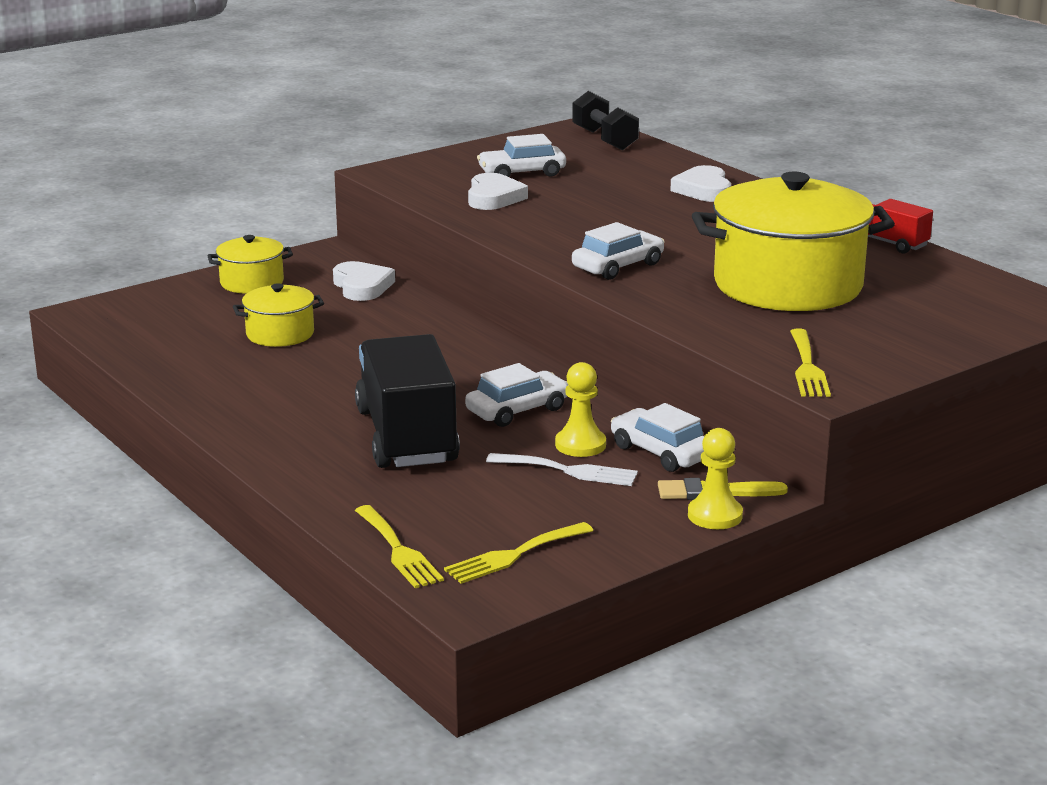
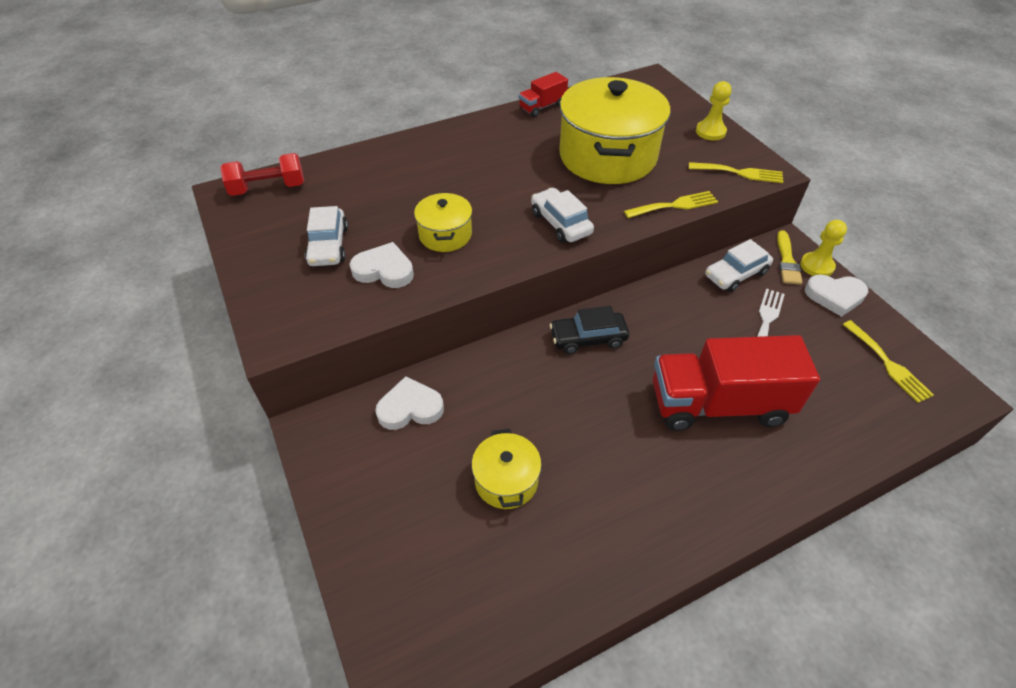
camera: 80 degrees left, 25 degrees up
yellow pot [207,235,293,294] -> yellow pot moved to [414,193,472,252]
black truck [355,334,460,468] -> red truck [653,335,820,431]
yellow fork [355,505,444,588] -> yellow fork moved to [624,191,718,218]
white car [465,363,568,427] -> none
yellow pawn [555,362,606,457] -> yellow pawn moved to [696,81,732,140]
black dumbbell [572,91,639,150] -> red dumbbell [220,153,304,196]
white heart [670,165,731,202] -> white heart moved to [805,275,868,317]
none -> black car [550,306,629,354]

